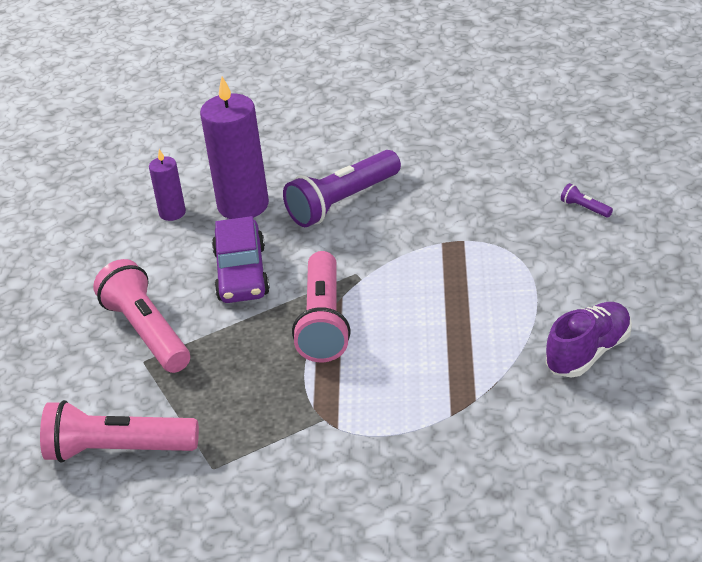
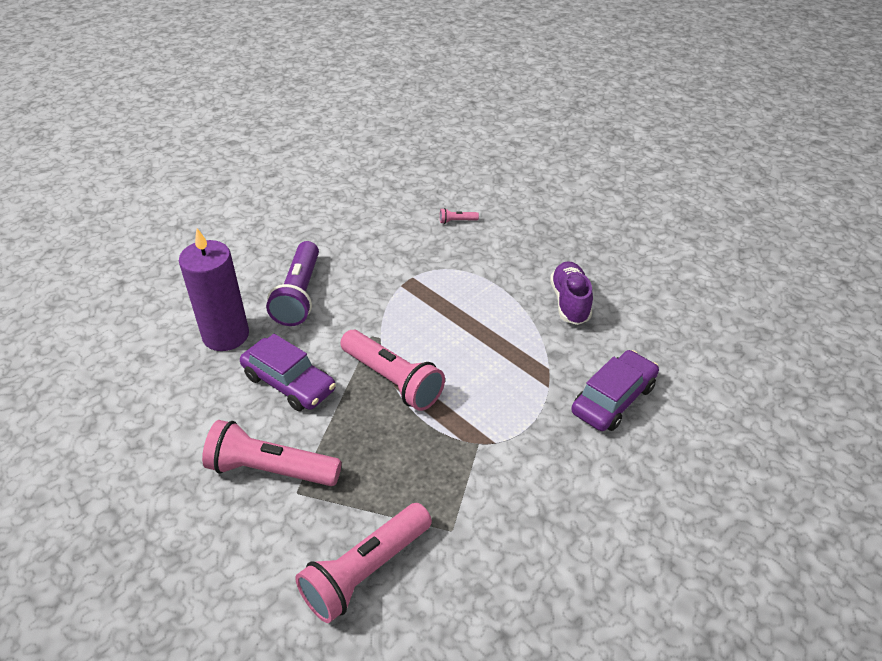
camera: 50 degrees left, 5 degrees up
purple candle [149,149,186,221] -> none
purple flashlight [561,183,613,218] -> pink flashlight [440,208,479,224]
none -> purple car [571,350,659,431]

